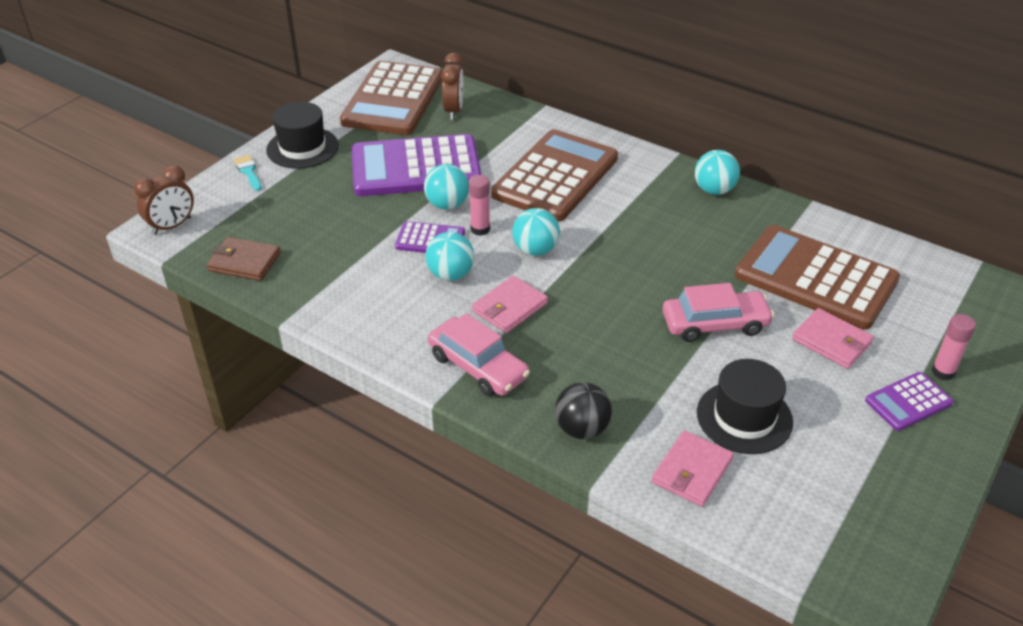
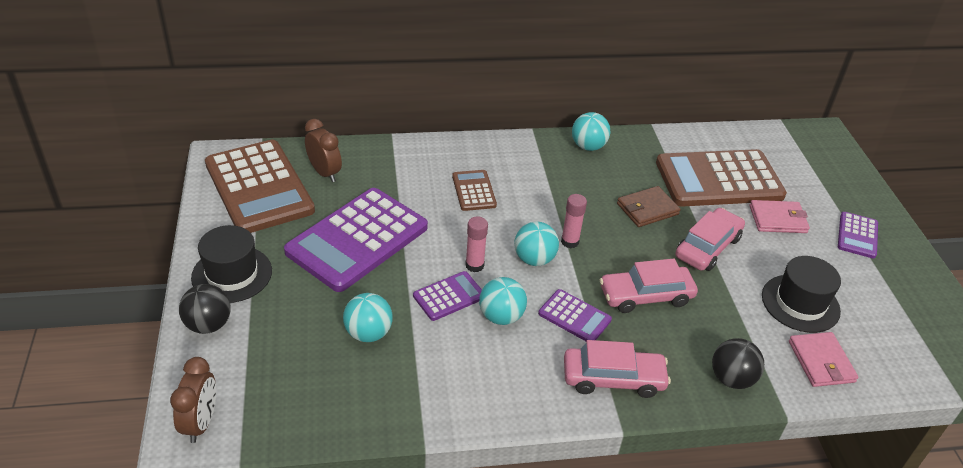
camera: 45 degrees left, 0 degrees up
brown wallet [207,237,281,281] -> brown wallet moved to [617,186,681,227]
turquoise brush [234,155,262,191] -> black ball [179,284,231,334]
turquoise ball [424,164,469,210] -> turquoise ball moved to [343,293,393,342]
pink wallet [472,276,548,333] -> purple calculator [538,289,612,341]
brown calculator [491,129,618,222] -> brown calculator [452,170,497,211], size x0.47
pink glue stick [931,314,976,380] -> pink glue stick moved to [561,194,587,248]
none -> pink car [600,258,698,313]

